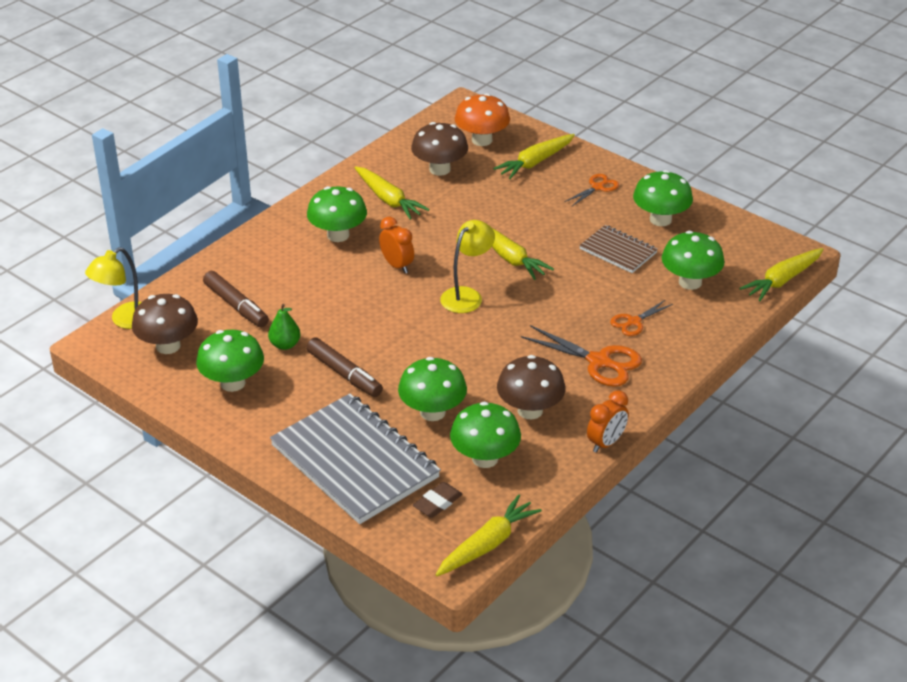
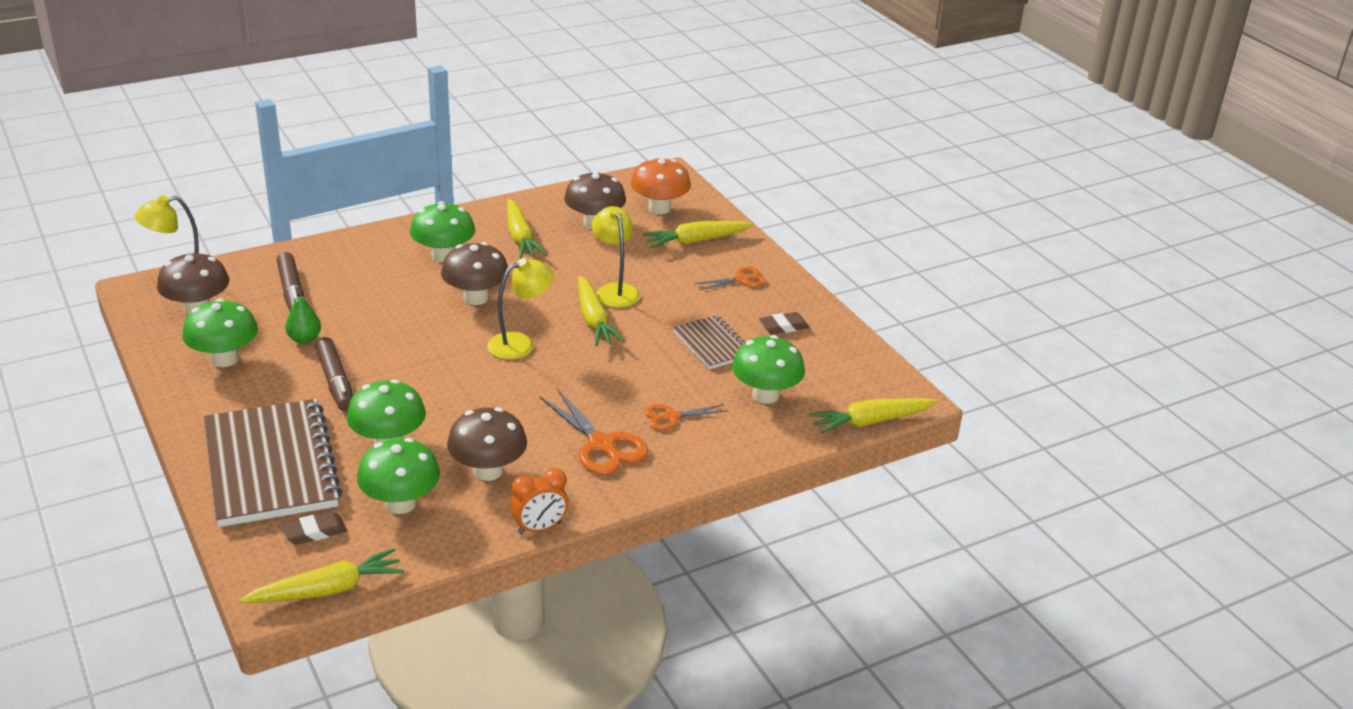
camera: 20 degrees right, 5 degrees down
grey notebook [270,394,441,524] -> brown notebook [204,399,342,527]
orange clock [379,217,414,273] -> brown mushroom [441,242,509,305]
green mushroom [633,170,693,226] -> brown eraser [759,312,809,335]
none -> yellow lamp [592,206,640,308]

